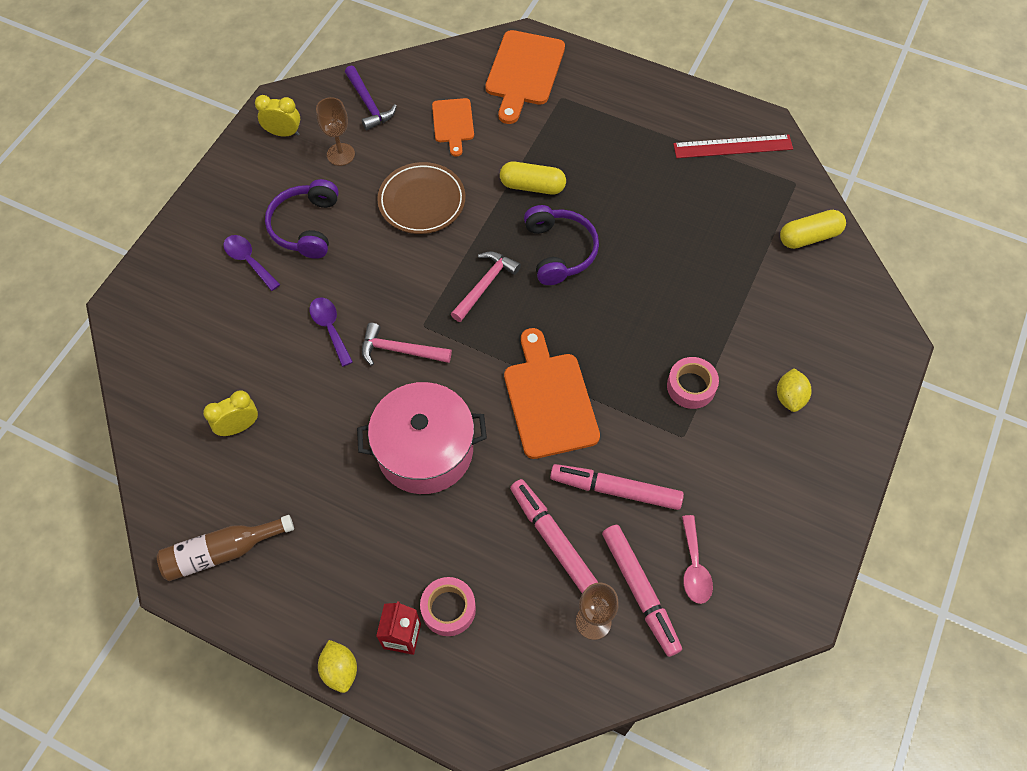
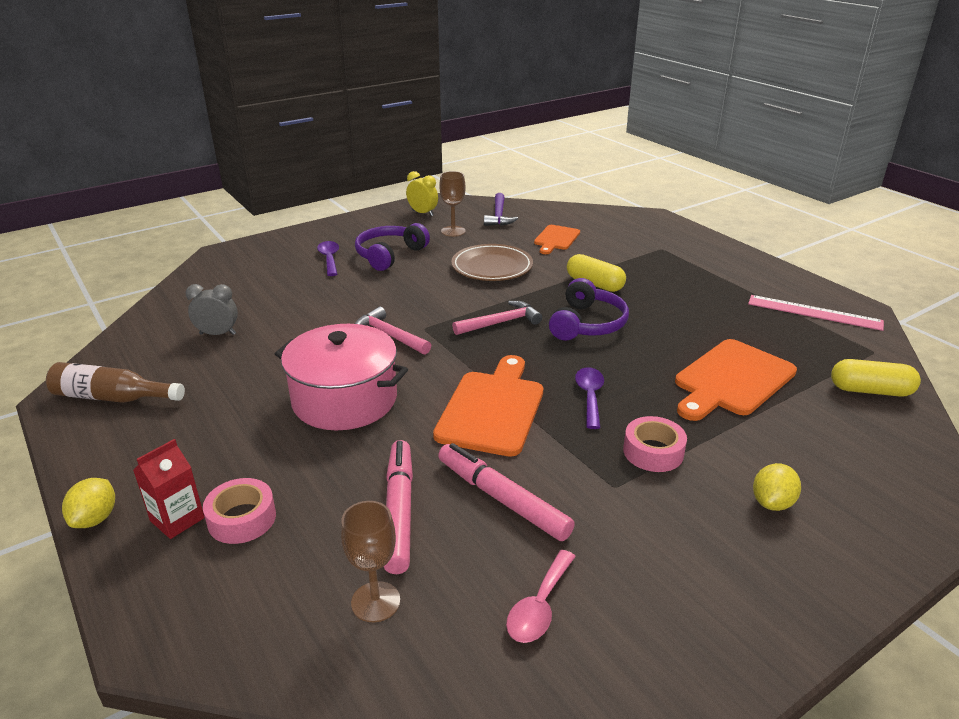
camera: 30 degrees right, 30 degrees down
yellow clock [203,391,258,436] -> grey clock [186,284,238,335]
purple spoon [310,297,353,367] -> purple spoon moved to [575,367,604,429]
orange cutting board [485,30,565,124] -> orange cutting board moved to [675,339,797,421]
pink marker [602,525,682,657] -> none
red ruler [673,134,793,158] -> pink ruler [748,295,884,331]

